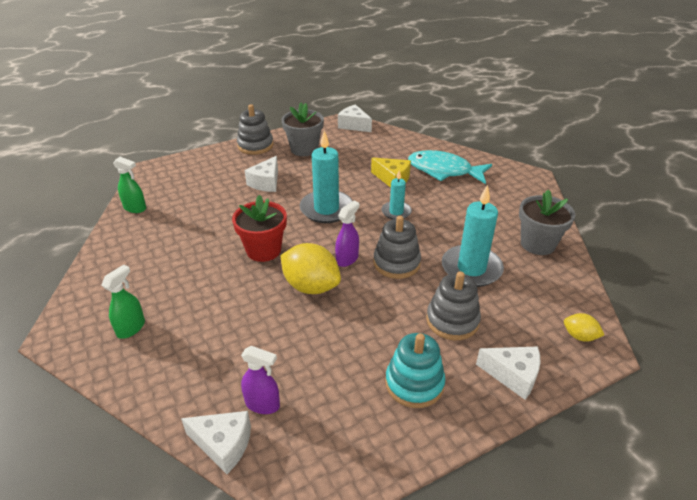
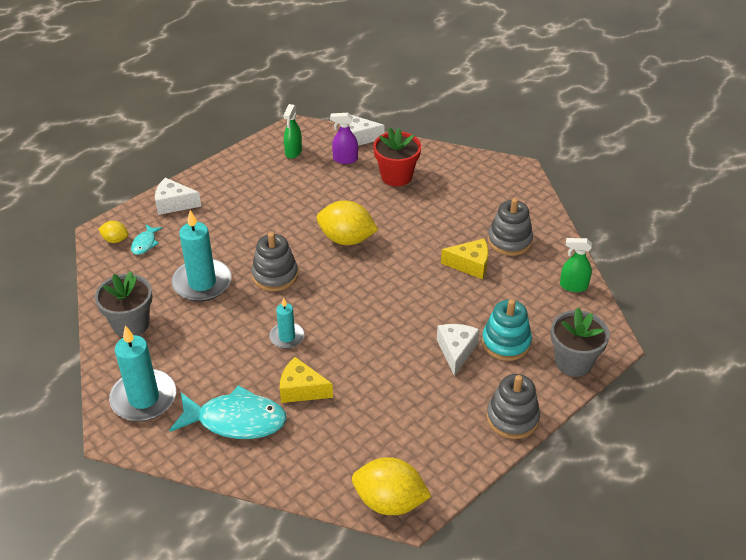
camera: 165 degrees right, 5 degrees up
green spray bottle [102,264,145,339] -> green spray bottle moved to [283,104,302,158]
red flower pot [232,195,287,262] -> red flower pot moved to [373,128,421,186]
grey flower pot [282,103,324,156] -> grey flower pot moved to [551,308,610,377]
turquoise candle [300,131,352,223] -> turquoise candle moved to [109,325,176,421]
purple spray bottle [335,201,360,267] -> none
white cheese [338,104,372,132] -> yellow lemon [352,457,432,515]
turquoise stacking toy [385,333,445,408] -> turquoise stacking toy moved to [482,299,532,361]
grey stacking toy [426,271,481,340] -> grey stacking toy moved to [488,198,533,256]
none -> turquoise fish [131,224,162,255]
none -> yellow cheese [441,239,488,279]

